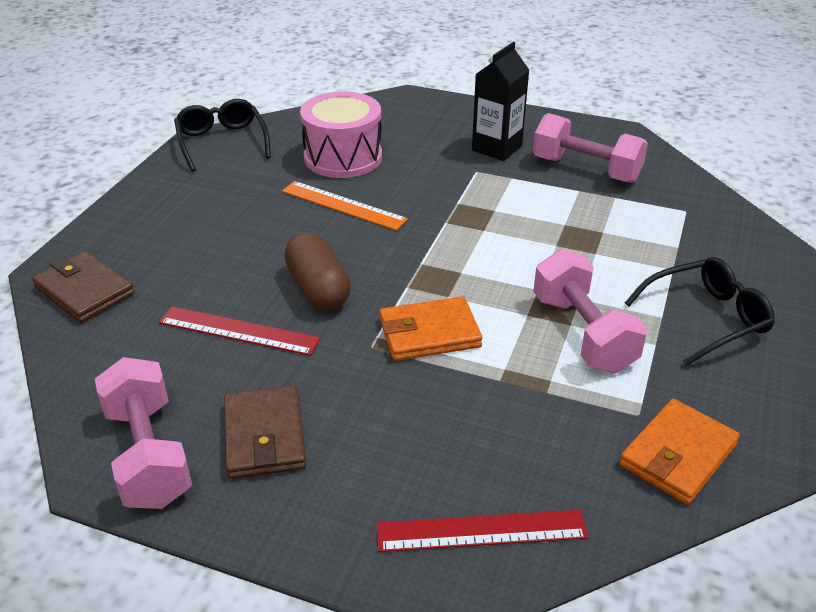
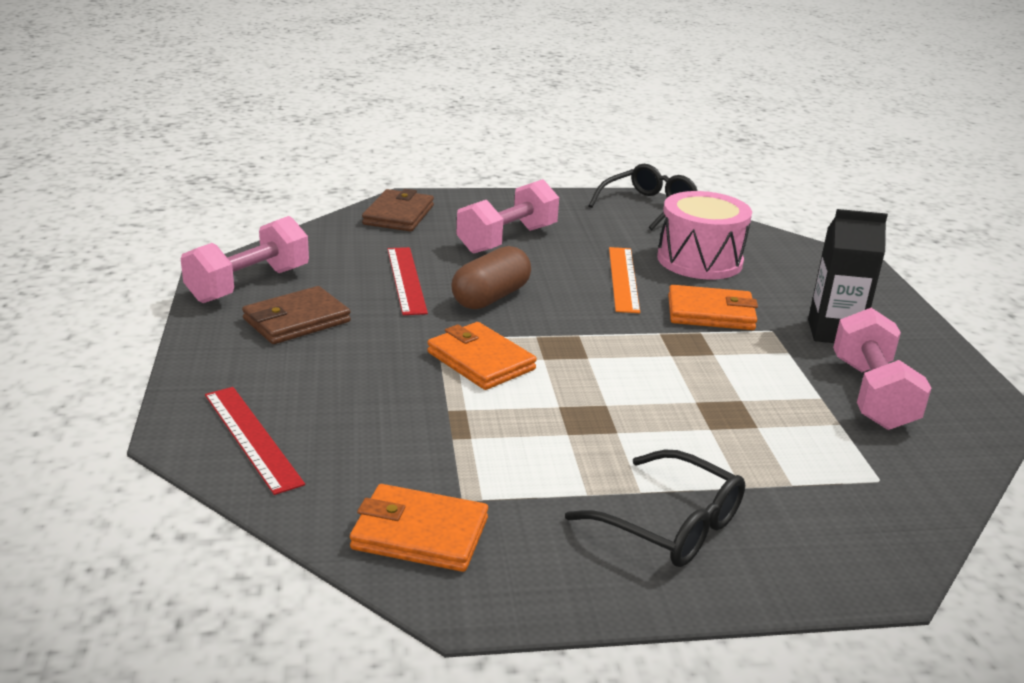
camera: 60 degrees right, 10 degrees down
pink dumbbell [533,249,647,373] -> pink dumbbell moved to [456,179,559,254]
none -> orange wallet [668,285,758,330]

